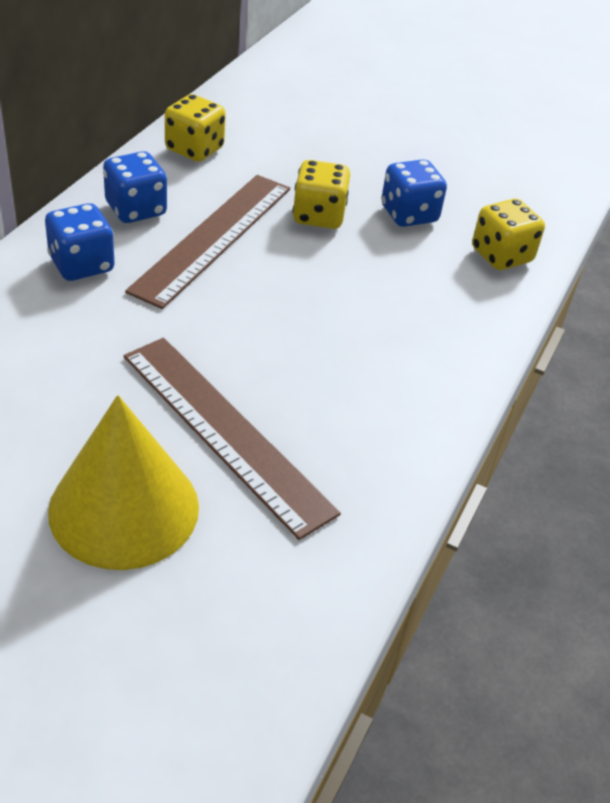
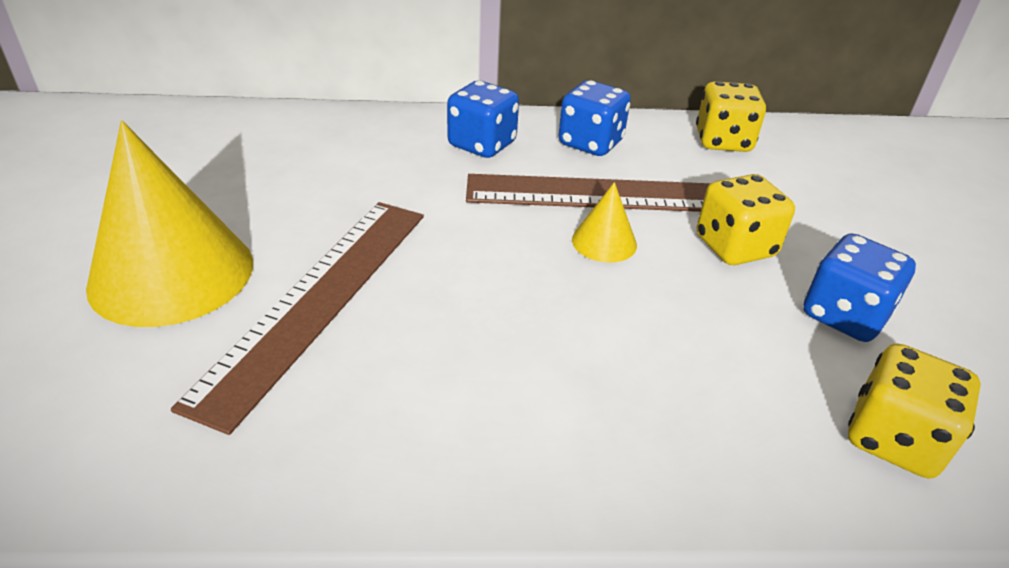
camera: 65 degrees right, 5 degrees down
none -> yellow cone [572,182,637,263]

